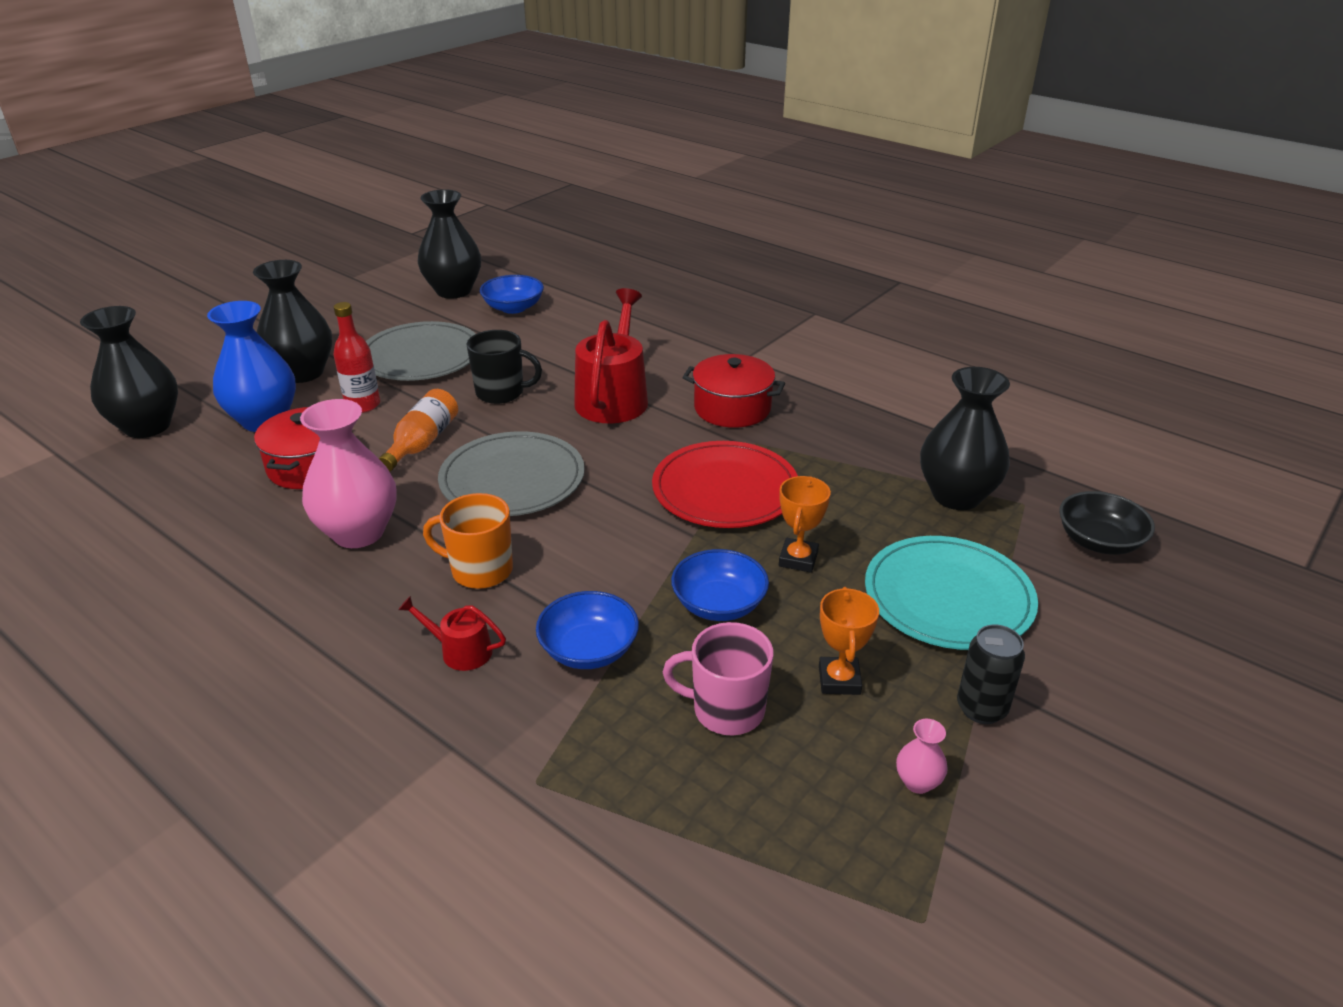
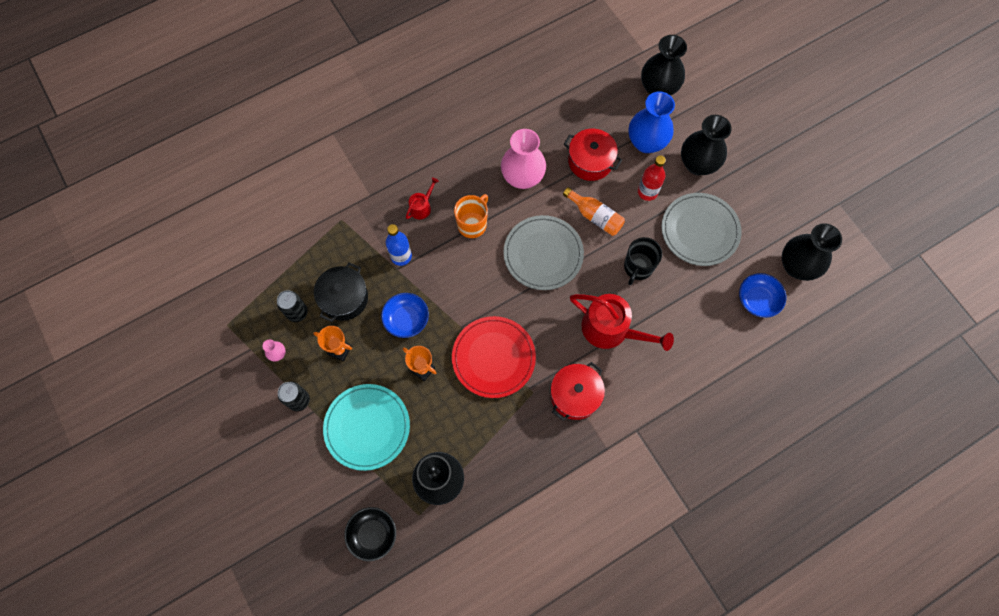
camera: 110 degrees right, 35 degrees up
blue bowl [536,591,639,669] -> blue bottle [386,224,412,266]
pink mug [663,622,773,735] -> black pot [314,262,368,322]
none -> black can [277,290,308,322]

